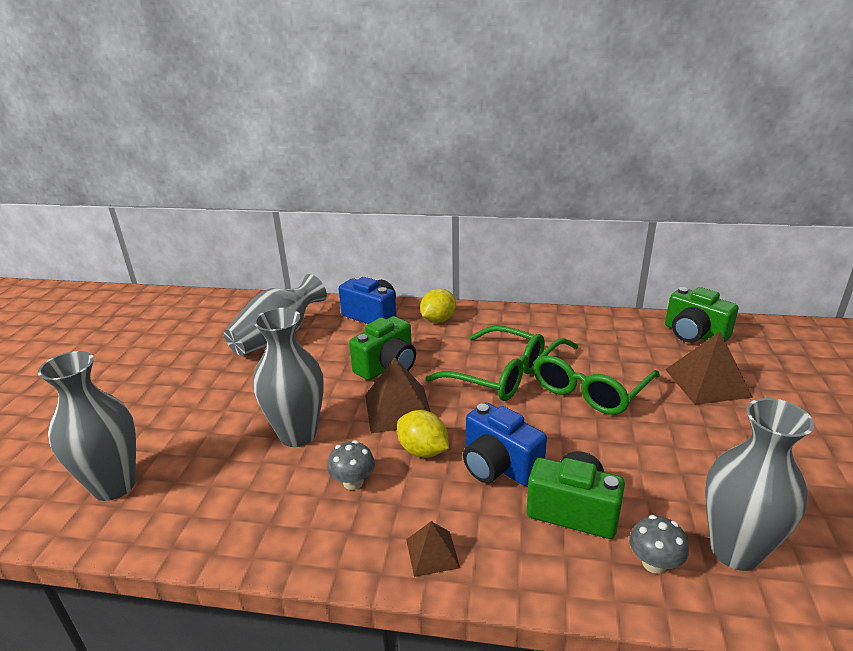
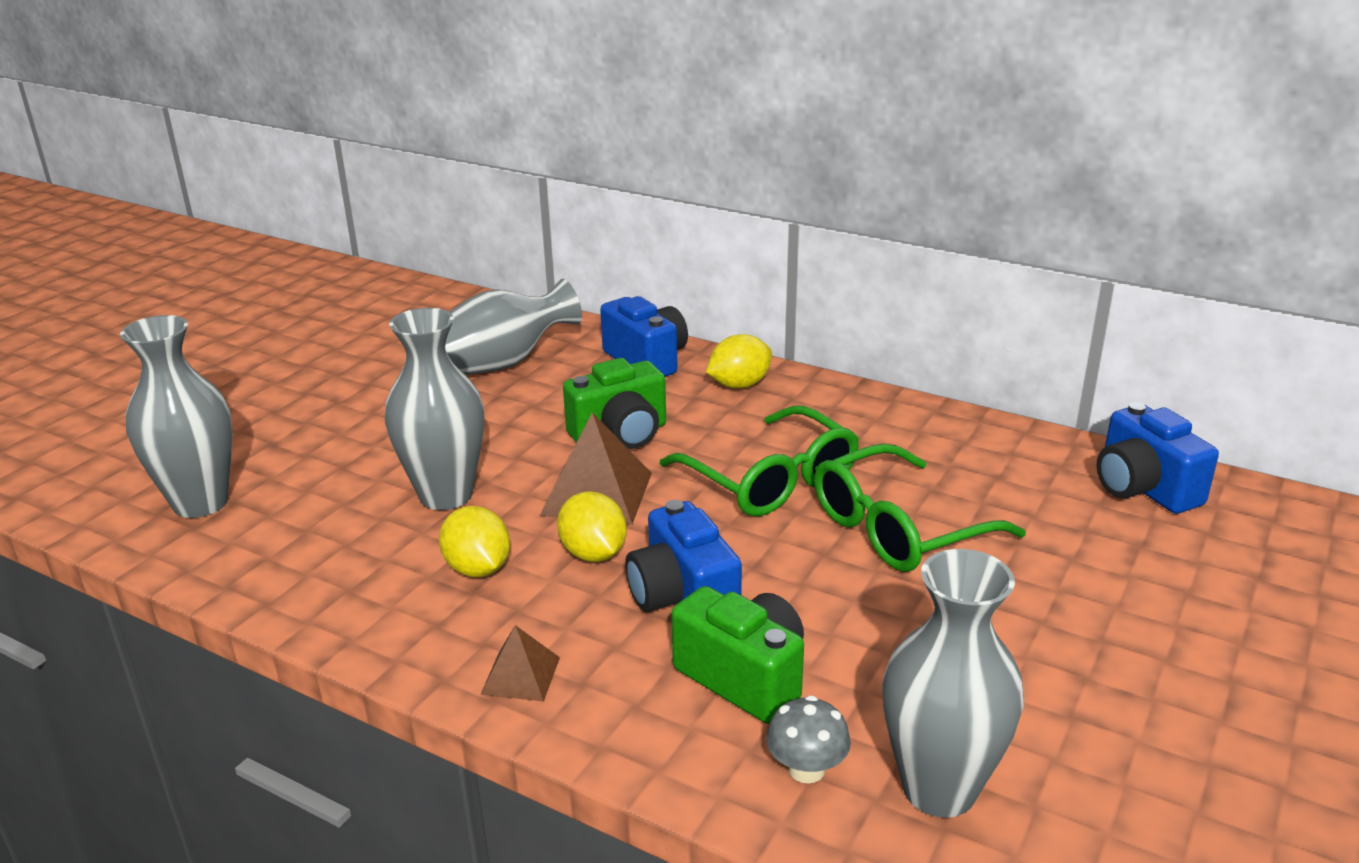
camera: 20 degrees right, 0 degrees up
grey mushroom [327,440,375,490] -> yellow lemon [439,506,510,577]
green camera [665,287,739,343] -> blue camera [1097,402,1219,514]
brown pyramid [665,332,753,405] -> none

